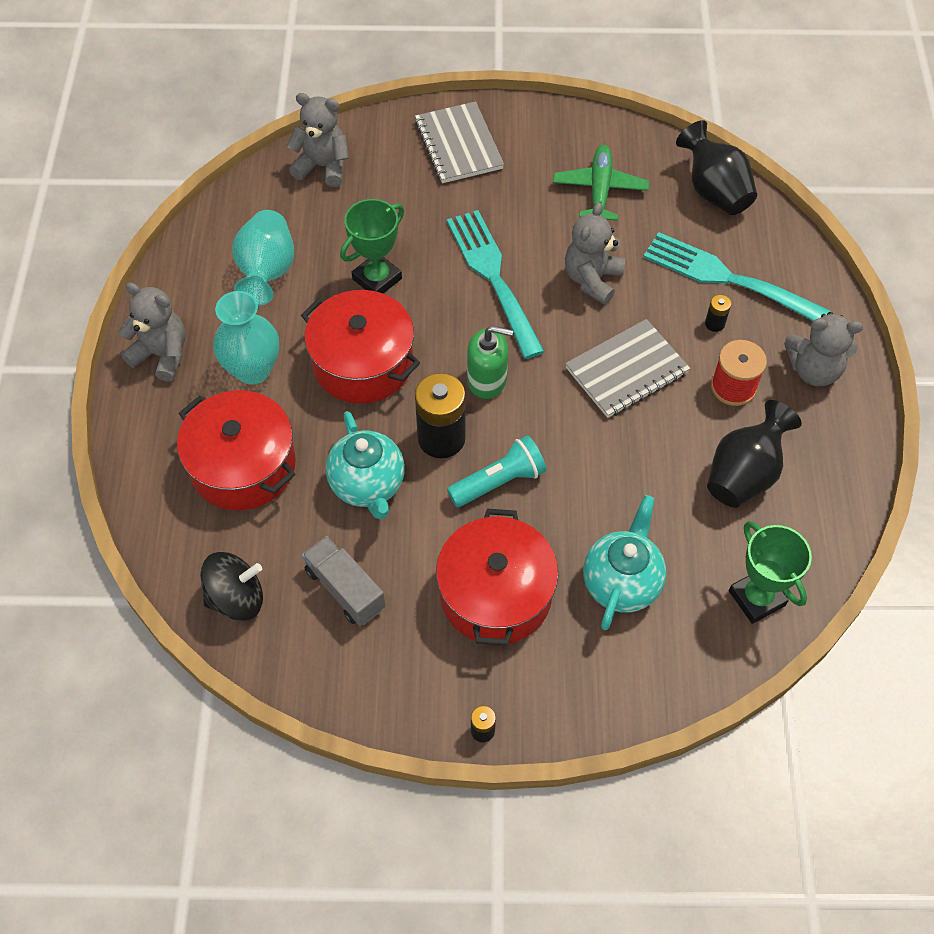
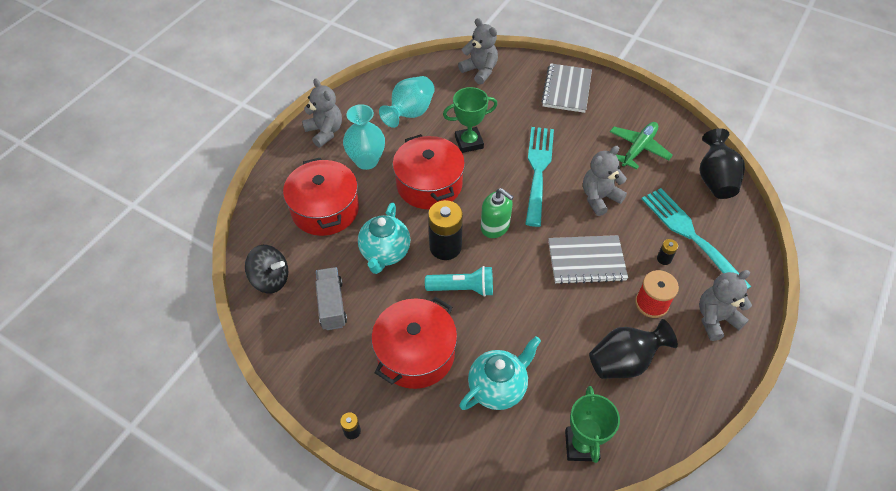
camera: 30 degrees right, 5 degrees down
grey teddy bear [784,312,863,386] -> grey teddy bear turned 120 degrees clockwise [699,270,752,341]

